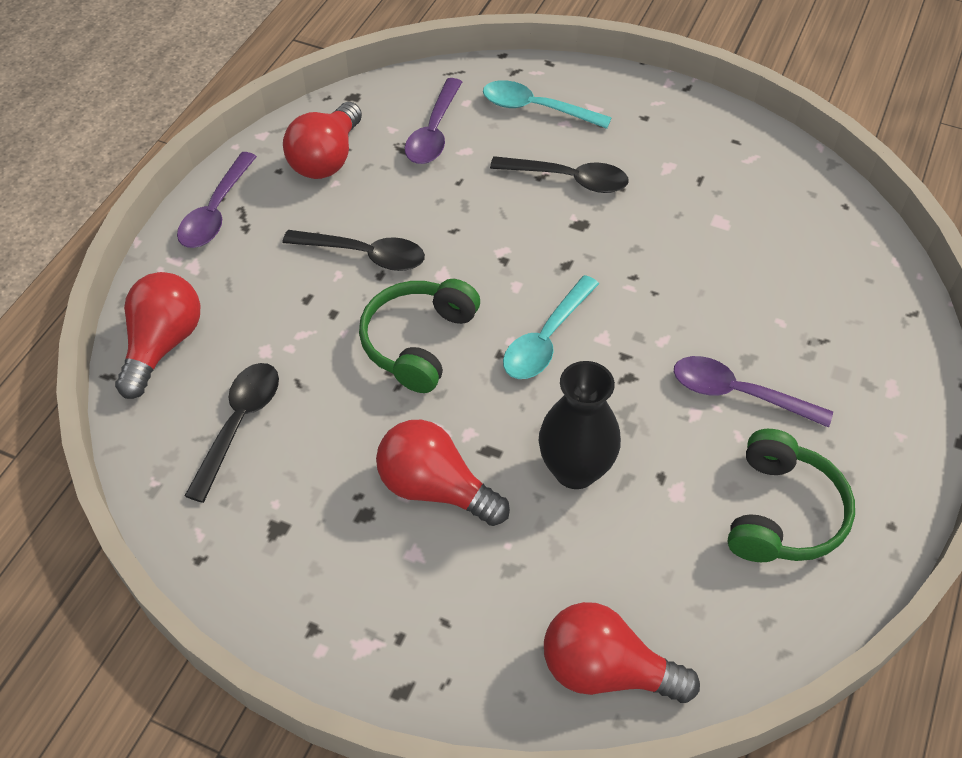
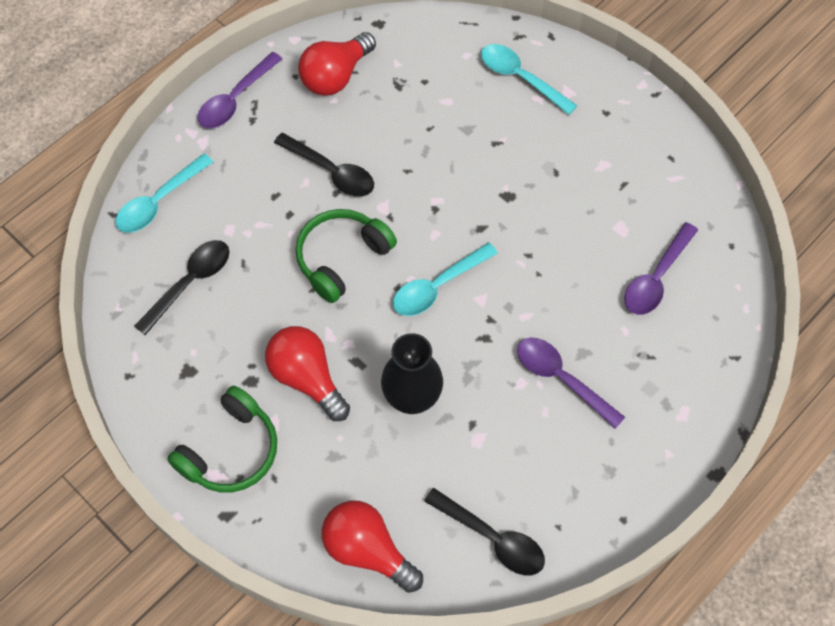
camera: 20 degrees right, 10 degrees up
red light bulb [115,272,200,399] -> turquoise spoon [116,153,213,233]
purple spoon [405,78,462,164] -> purple spoon moved to [624,222,698,315]
black spoon [490,156,629,193] -> black spoon moved to [424,488,545,575]
green headphones [728,429,855,562] -> green headphones moved to [167,386,277,492]

